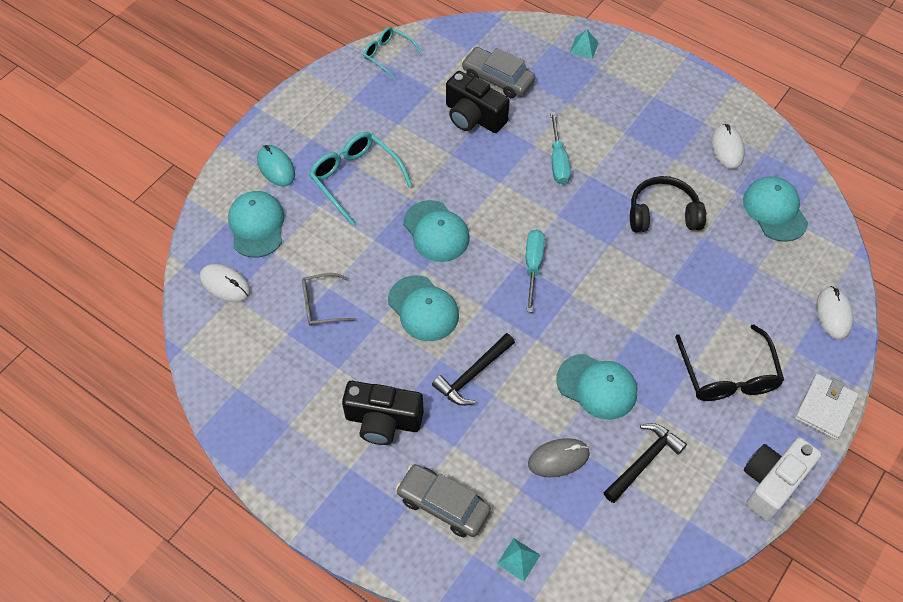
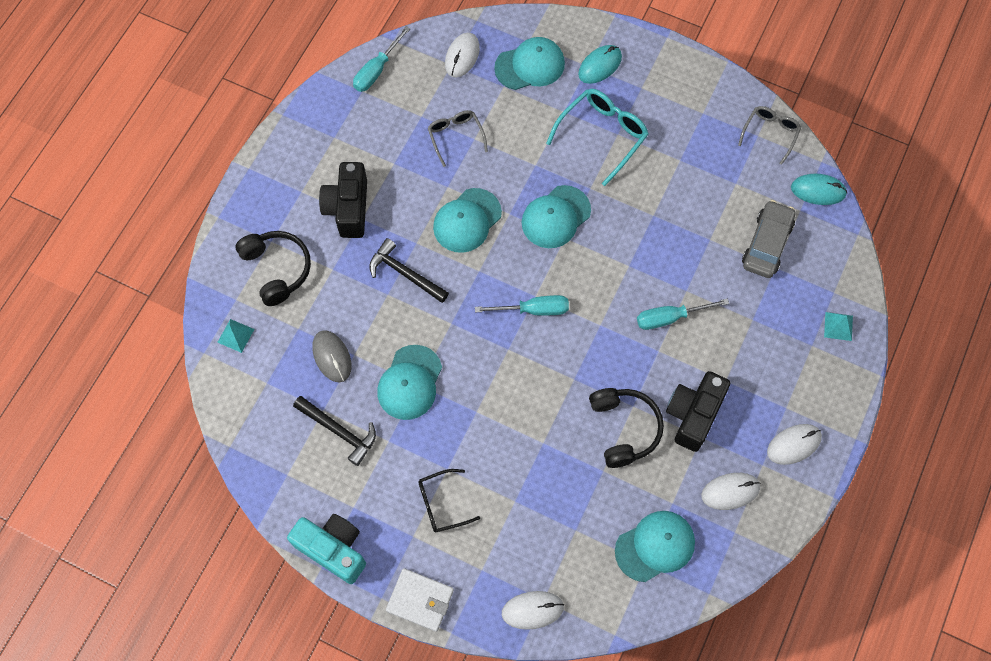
camera: 80 degrees right, 10 degrees up
turquoise glasses [363,27,422,79] -> grey glasses [738,106,801,165]
grey car [396,464,491,537] -> black headphones [235,231,311,306]
black camera [446,71,510,133] -> black camera moved to [666,371,730,452]
black glasses [675,324,784,401] -> black glasses [418,469,480,532], size x0.63
white camera [744,437,822,521] -> turquoise camera [287,514,366,584]
none -> turquoise screwdriver [353,26,410,92]
none -> white mouse [767,424,822,465]
none -> turquoise mouse [791,174,847,205]

